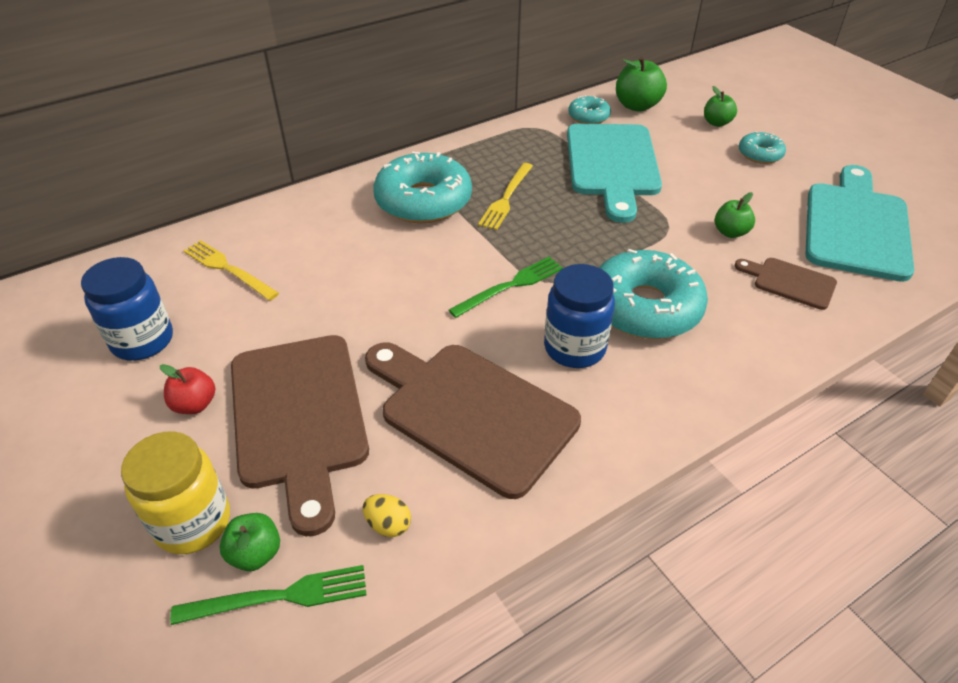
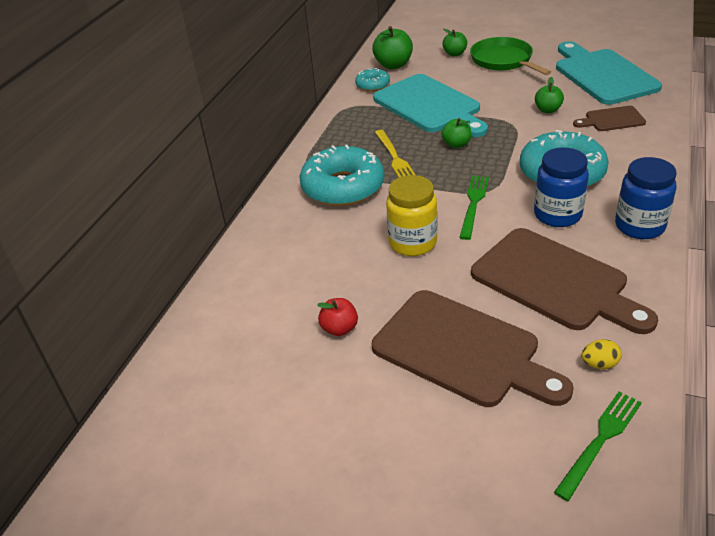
camera: 35 degrees left, 5 degrees down
blue jar [81,257,173,361] -> blue jar moved to [615,157,677,239]
yellow jar [121,431,230,554] -> yellow jar moved to [386,175,438,256]
red apple [160,364,215,414] -> red apple moved to [317,298,358,336]
yellow fork [183,240,279,301] -> none
green apple [220,513,280,571] -> green apple moved to [441,118,471,148]
brown cutting board [365,342,581,499] -> brown cutting board turned 135 degrees counterclockwise [471,228,658,334]
turquoise donut [739,131,786,164] -> green pan [470,37,551,75]

